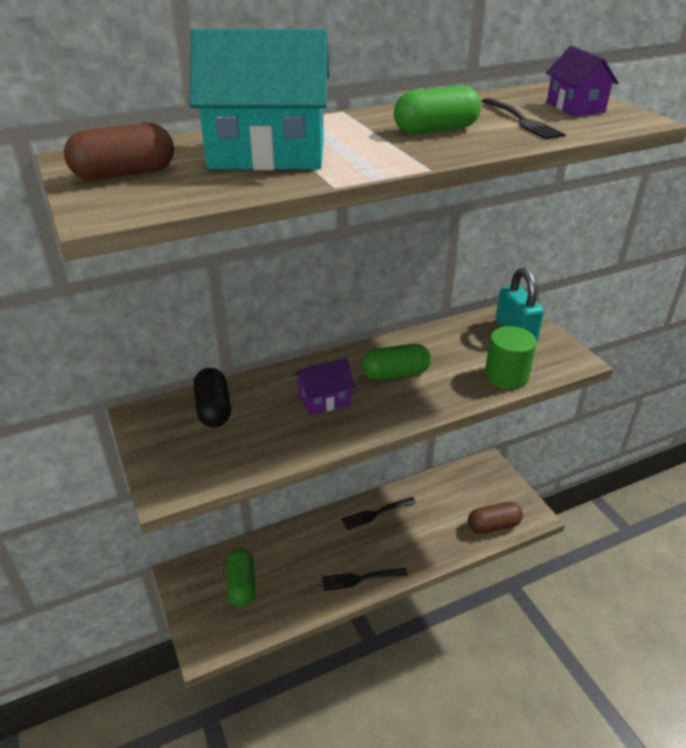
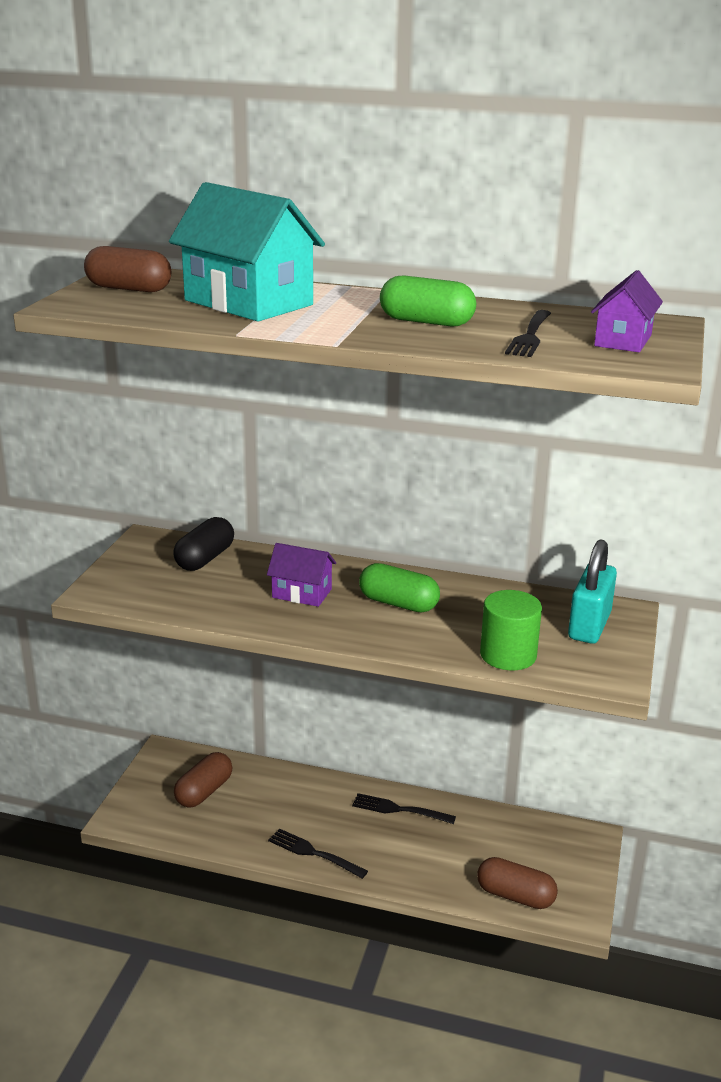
camera: 40 degrees right, 10 degrees down
green capsule [227,549,255,607] -> brown capsule [174,752,232,807]

